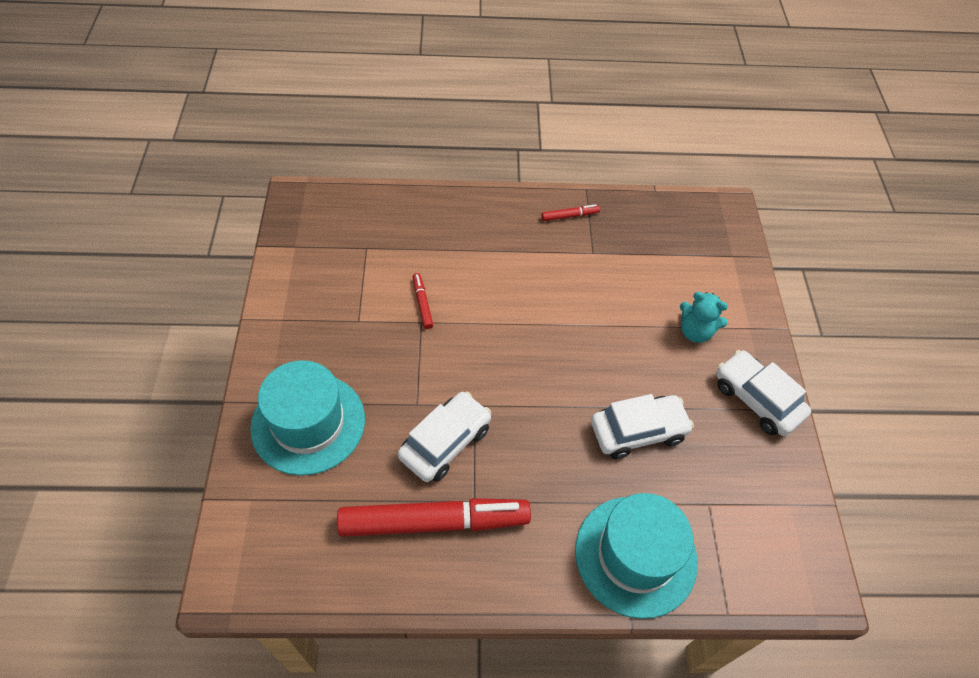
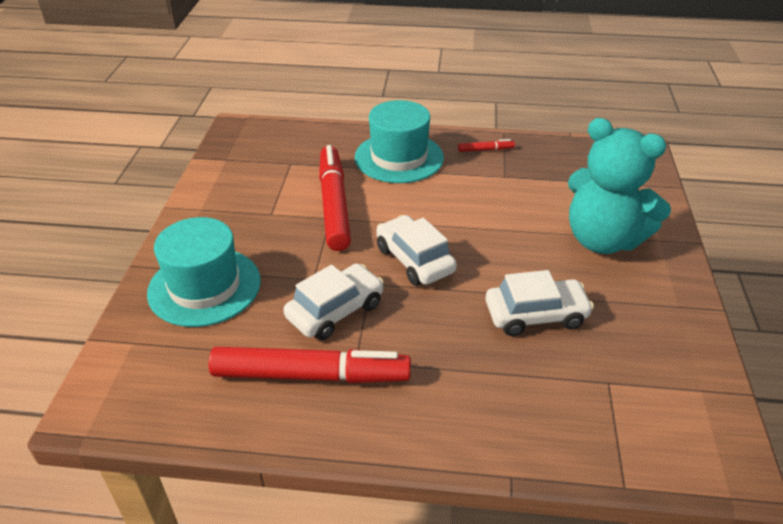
camera: 10 degrees right, 15 degrees down
red marker [413,273,433,329] -> red marker [319,145,351,251], size x2.43
turquoise hat [575,493,698,619] -> turquoise hat moved to [355,100,444,183]
turquoise teddy bear [680,292,728,343] -> turquoise teddy bear [568,118,671,254], size x2.07
white car [716,350,811,436] -> white car moved to [376,215,457,286]

